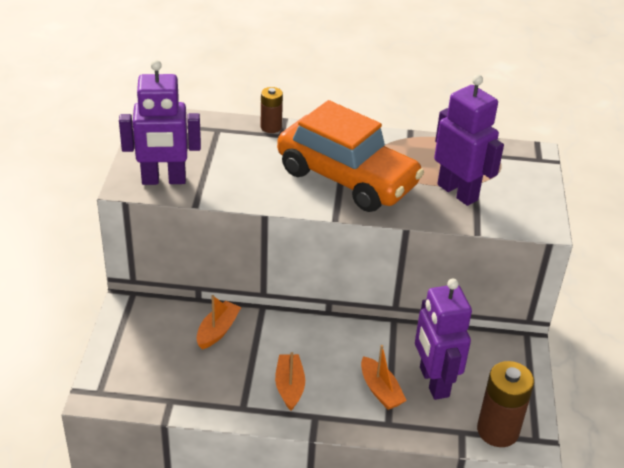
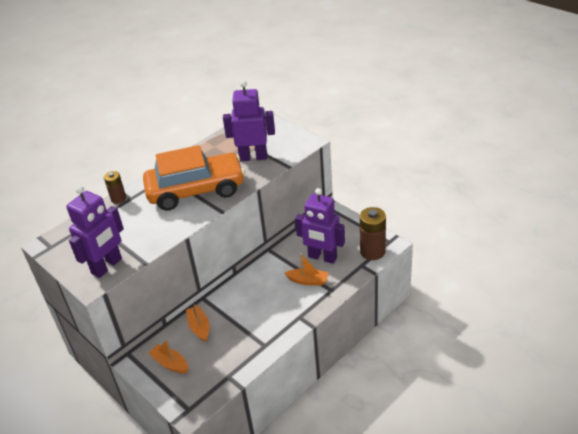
camera: 45 degrees left, 0 degrees up
orange boat [275,352,305,411] -> orange boat moved to [148,339,188,374]

